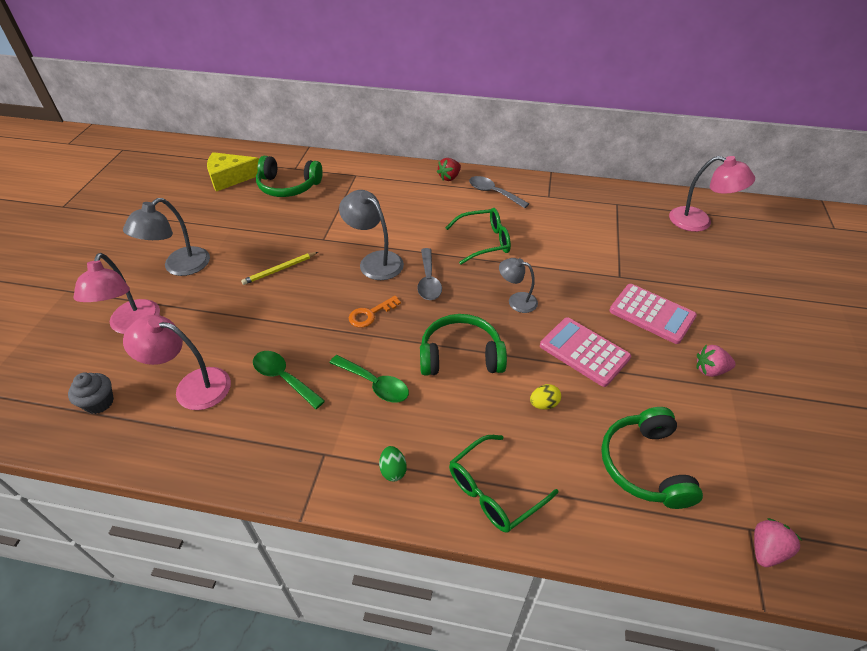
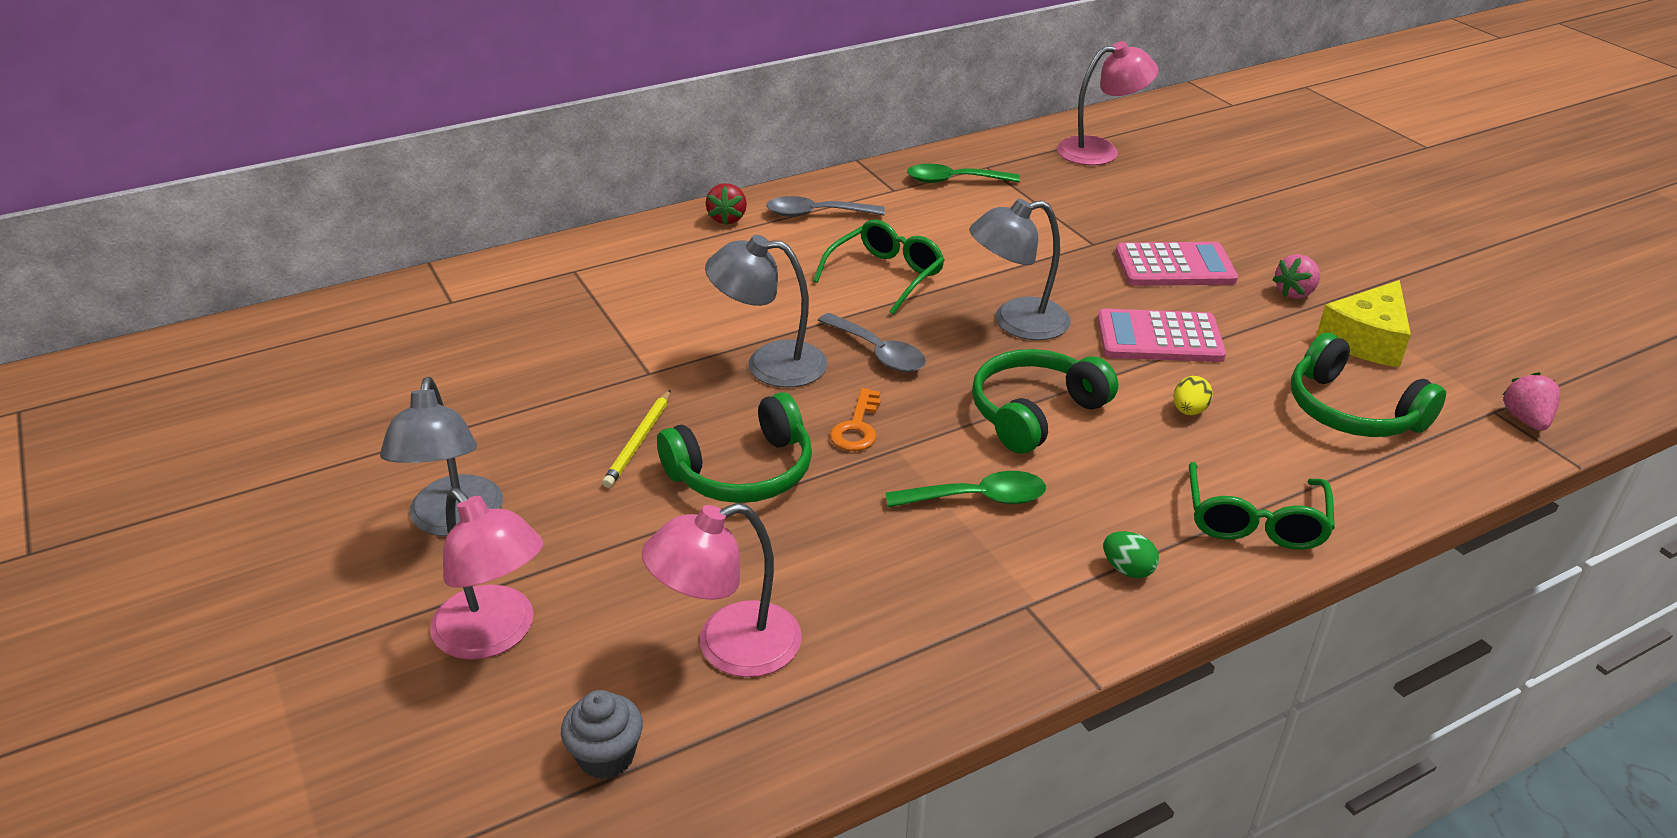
camera: 40 degrees left, 10 degrees down
yellow cheese [207,152,259,192] -> yellow cheese moved to [1316,280,1411,367]
green spoon [253,351,325,409] -> green spoon moved to [907,164,1020,183]
green headphones [256,156,323,197] -> green headphones moved to [657,392,812,503]
grey lamp [499,258,538,313] -> grey lamp [969,199,1071,340], size x1.60

